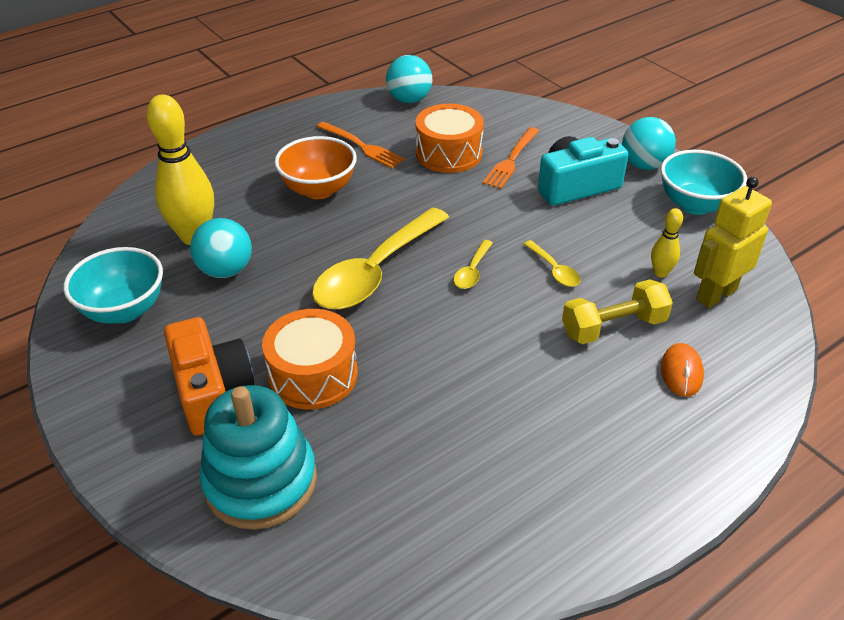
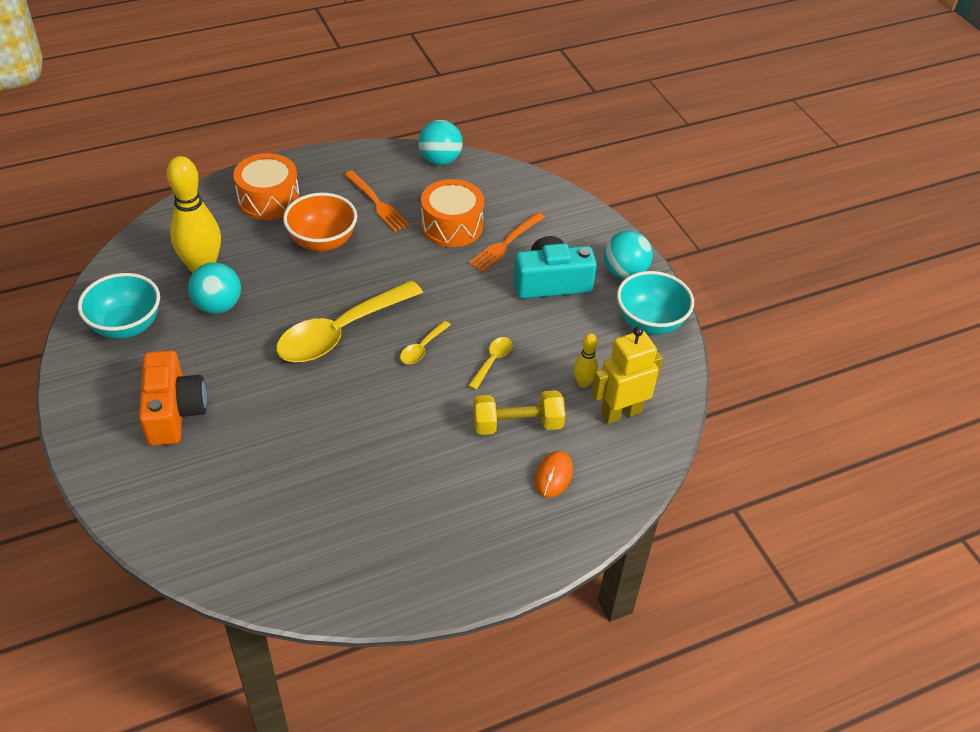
camera: 10 degrees right, 5 degrees up
turquoise stacking toy [200,385,317,530] -> none
orange drum [262,309,358,410] -> orange drum moved to [233,153,300,220]
yellow spoon [524,240,580,287] -> yellow spoon turned 135 degrees counterclockwise [468,337,512,390]

